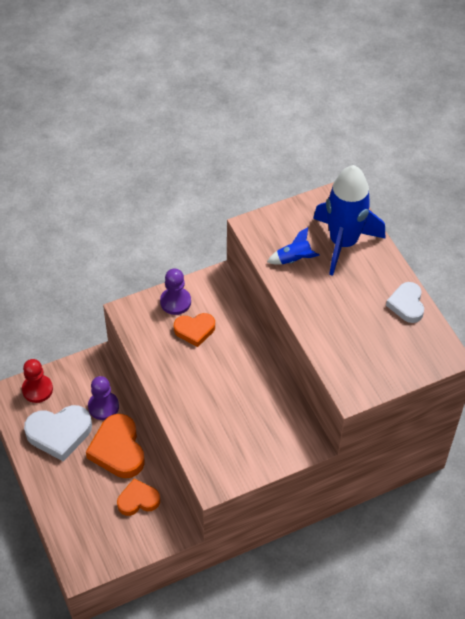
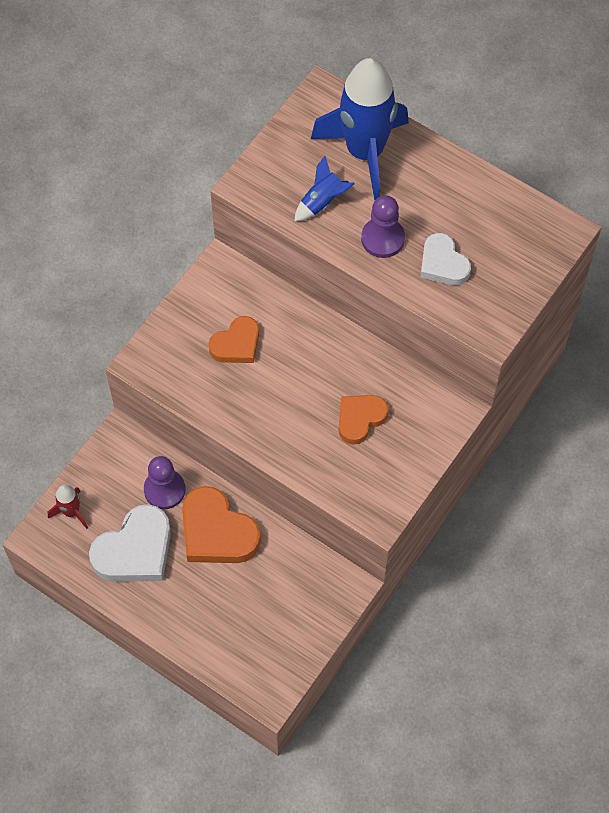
camera: 30 degrees left, 10 degrees up
red pawn [22,359,53,403] -> red rocket [48,485,88,529]
orange heart [117,479,160,516] -> orange heart moved to [339,395,388,445]
purple pawn [160,268,191,315] -> purple pawn moved to [361,195,405,258]
white heart [386,282,424,323] -> white heart moved to [420,233,471,285]

